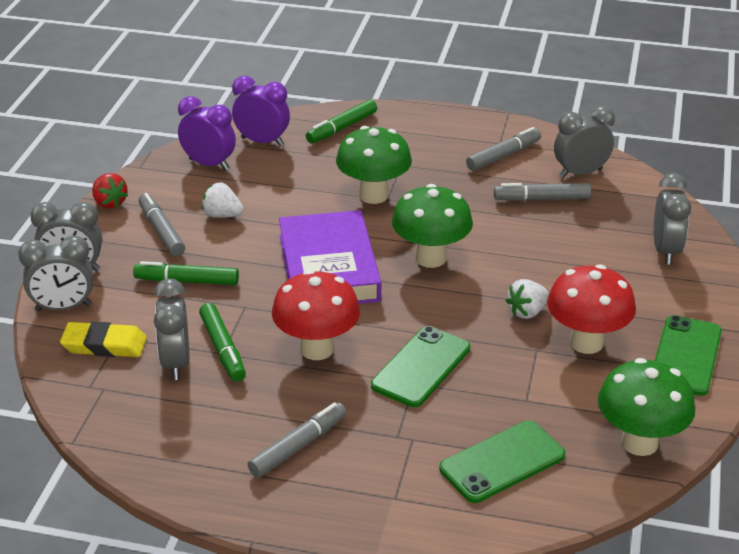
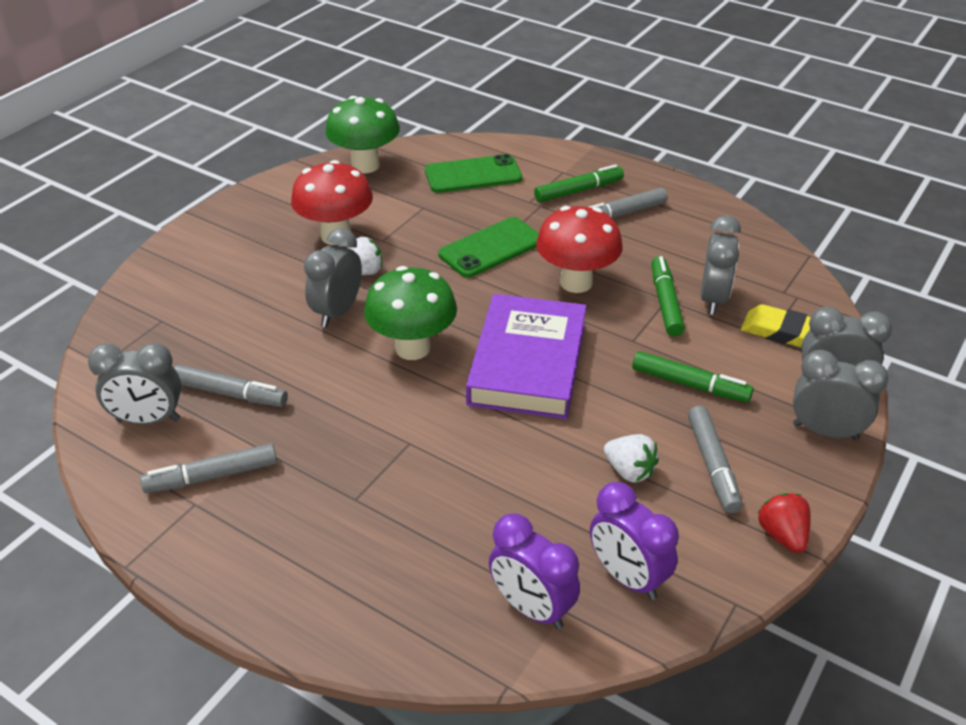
camera: 160 degrees left, 5 degrees up
green marker [306,99,377,143] -> green marker moved to [534,164,624,202]
green mushroom [336,126,412,204] -> none
grey clock [654,173,691,265] -> grey clock moved to [304,228,362,327]
green phone [655,315,722,396] -> none

